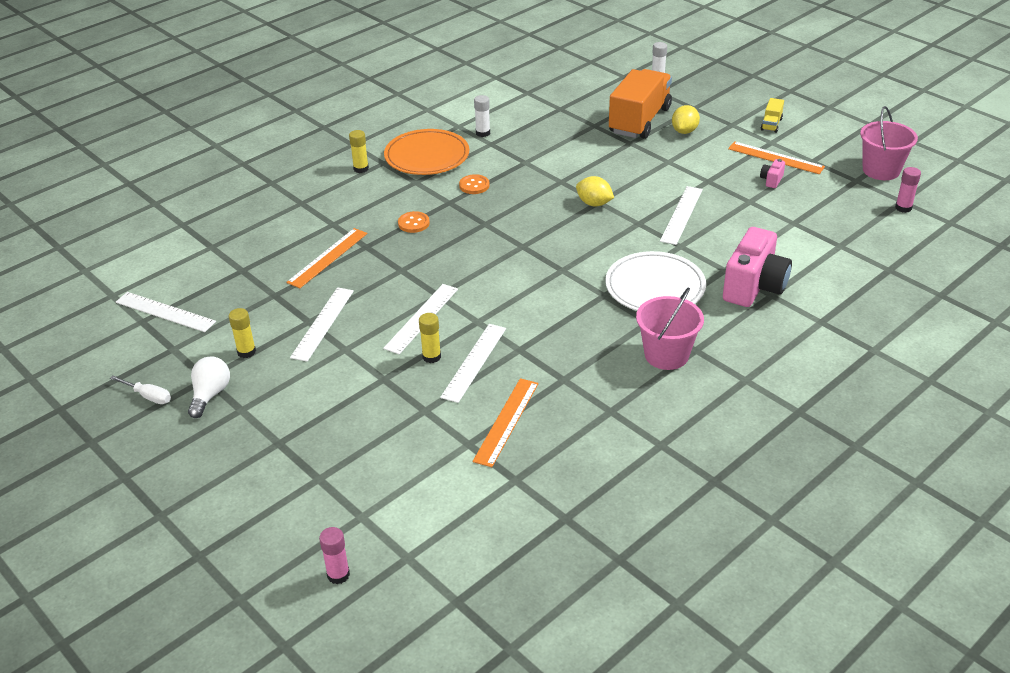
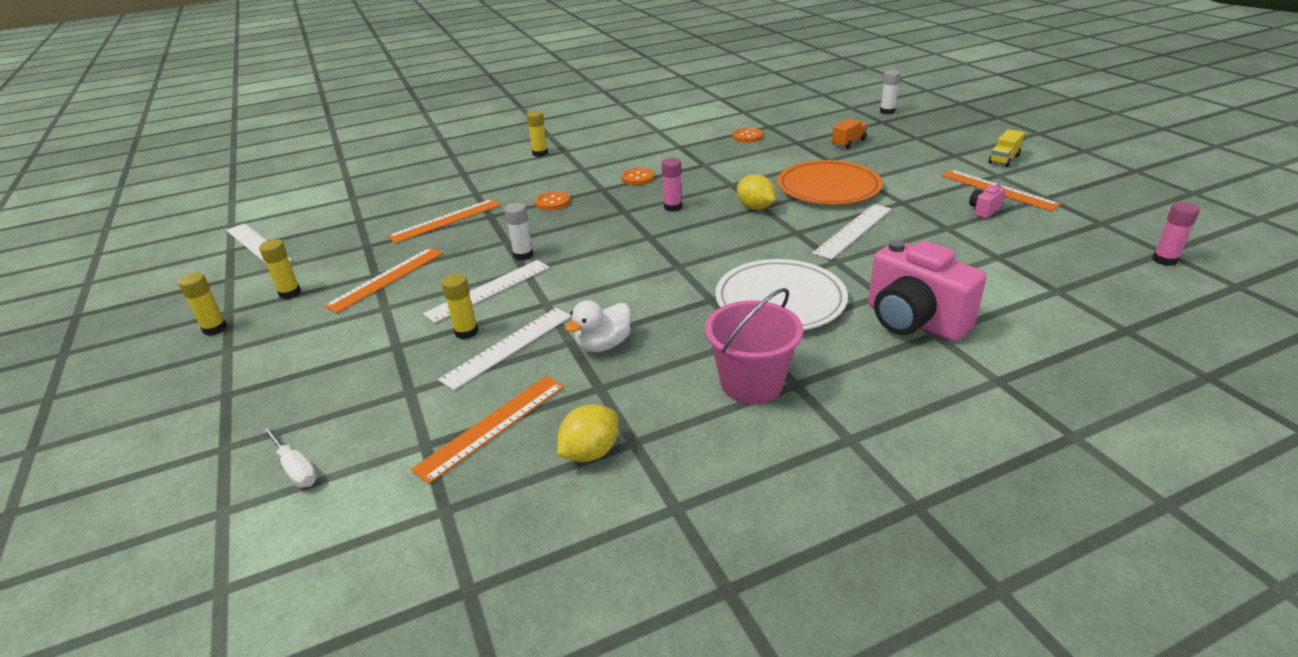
camera: 20 degrees right, 5 degrees down
white screwdriver [110,376,171,404] -> white screwdriver moved to [262,426,317,488]
white light bulb [188,356,230,418] -> yellow glue stick [178,273,227,336]
white ruler [290,287,354,362] -> orange ruler [324,248,443,313]
pink glue stick [319,527,350,584] -> pink glue stick moved to [661,158,682,212]
orange plate [384,129,469,175] -> orange plate moved to [777,160,883,205]
white glue stick [474,95,490,137] -> white glue stick moved to [504,203,533,261]
orange truck [609,69,672,139] -> orange truck [832,119,868,149], size x0.42
yellow lemon [672,105,700,134] -> yellow lemon moved to [557,404,618,462]
pink camera [723,227,792,307] -> pink camera turned 90 degrees clockwise [868,240,987,341]
pink bucket [860,106,918,180] -> none
none -> white duck [565,300,631,352]
none -> orange button [733,128,763,143]

